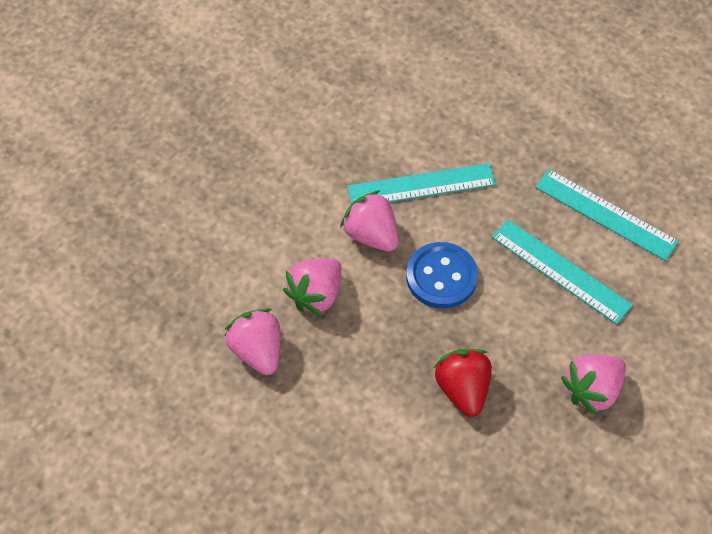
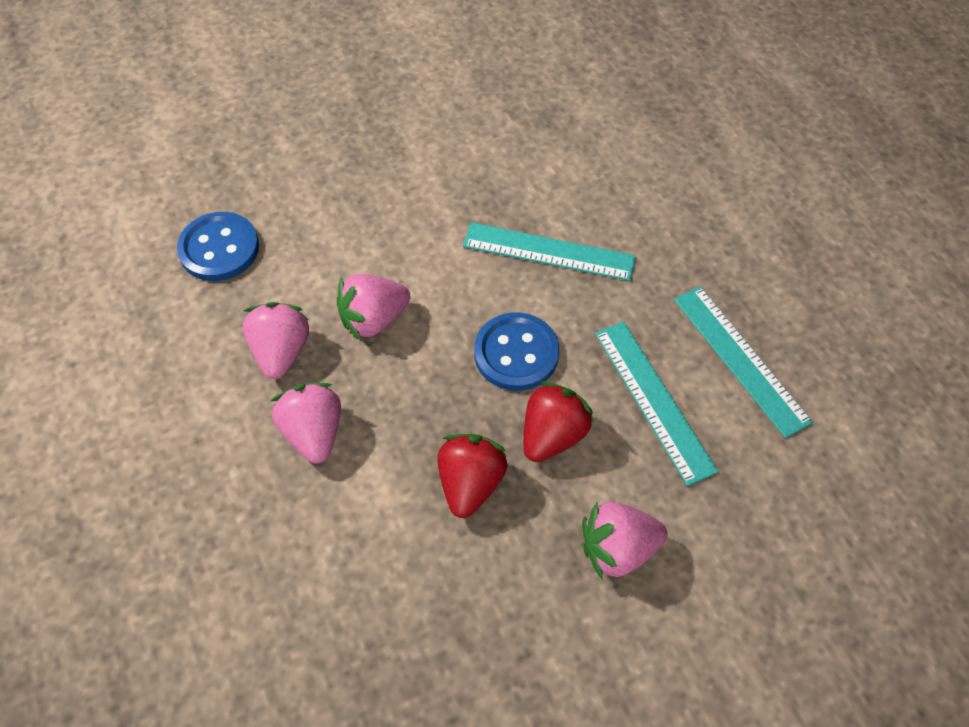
camera: 25 degrees right, 0 degrees up
pink strawberry [340,190,399,252] -> pink strawberry moved to [271,383,341,464]
none -> blue button [177,212,259,281]
none -> red strawberry [523,381,594,462]

